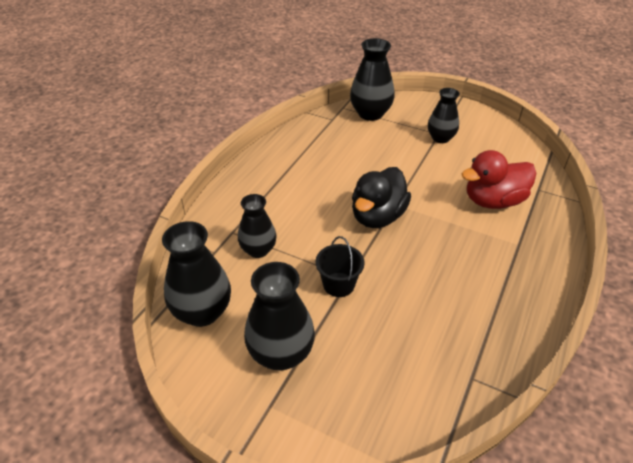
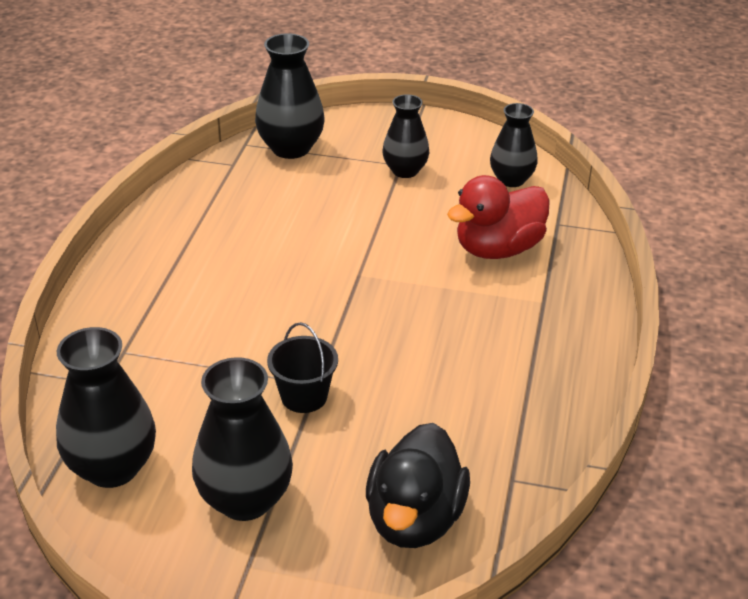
camera: 15 degrees left, 5 degrees down
black vase [238,194,277,258] -> black vase moved to [490,103,538,187]
black duck [352,167,411,228] -> black duck moved to [366,423,470,548]

